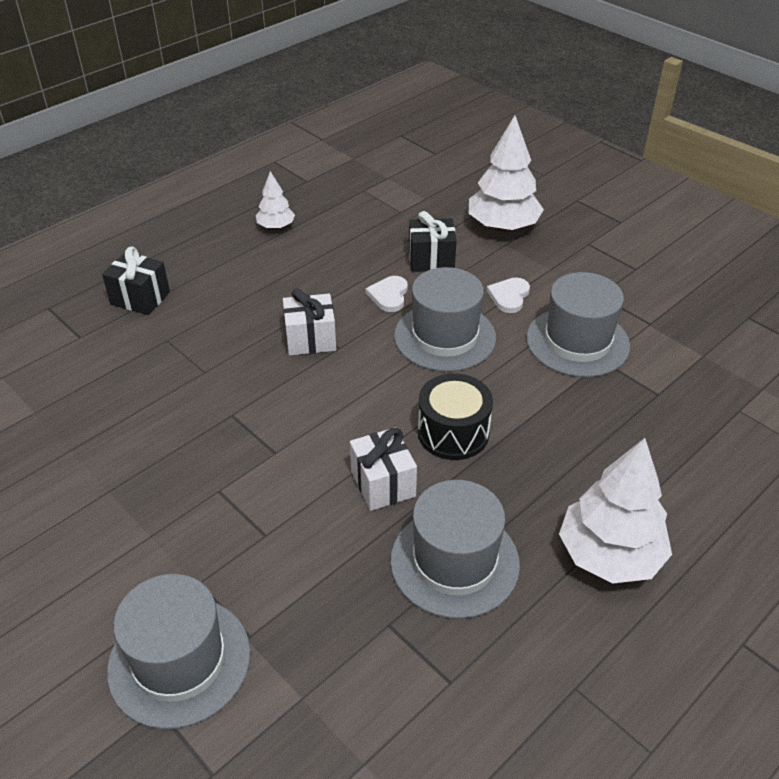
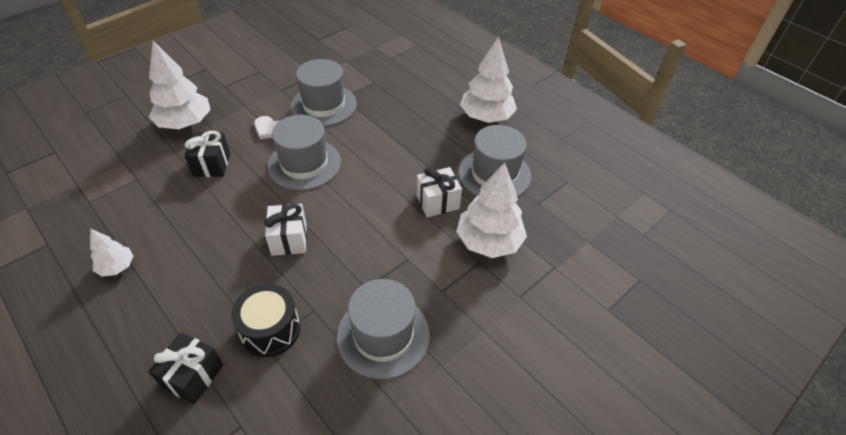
camera: 90 degrees left, 5 degrees up
grey hat [107,574,251,729] -> grey hat moved to [337,279,430,379]
white heart [366,276,408,312] -> none
black drum [418,373,493,460] -> black drum moved to [231,284,300,357]
none -> white tree [456,162,527,258]

